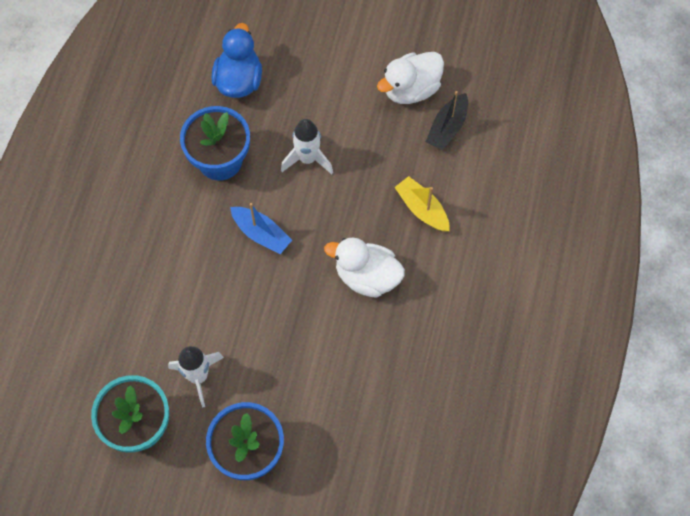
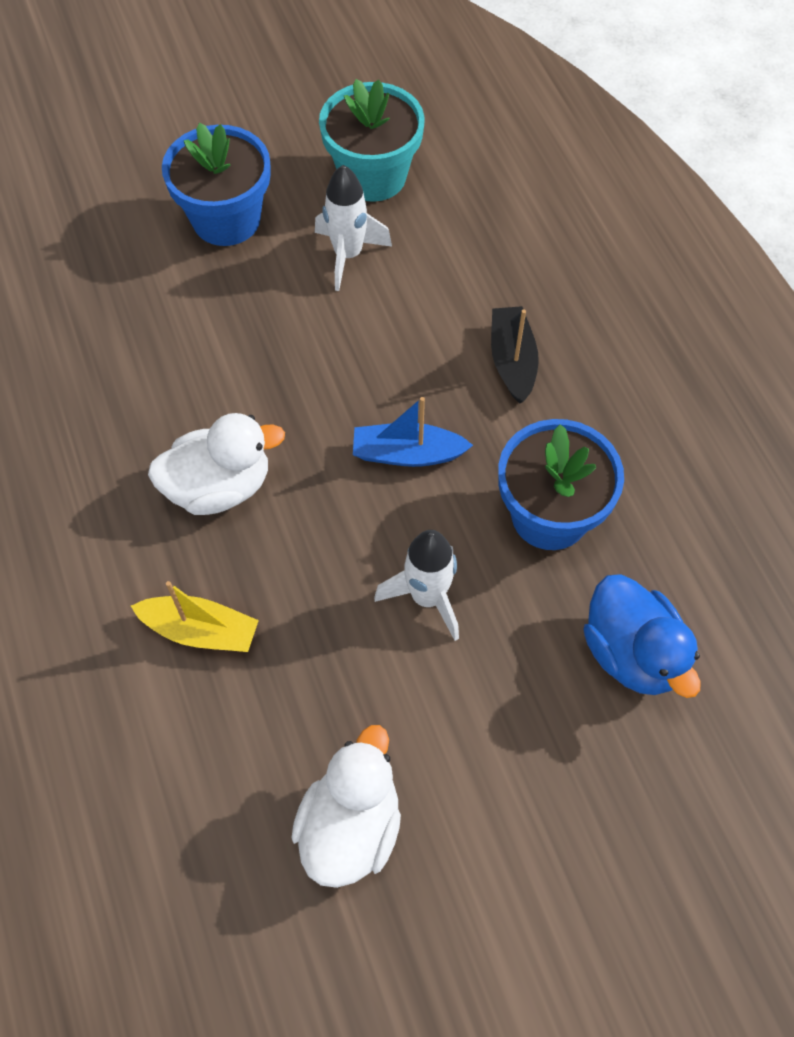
camera: 145 degrees right, 5 degrees down
black boat [426,91,468,150] -> black boat moved to [491,306,539,404]

